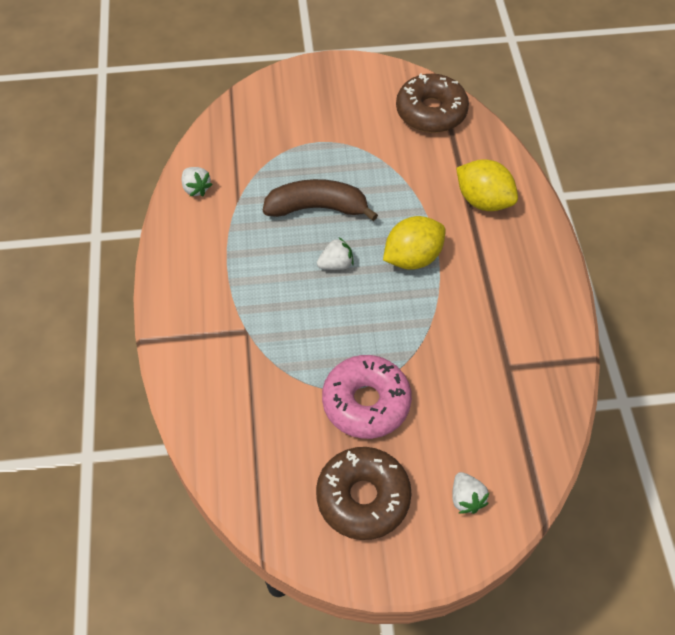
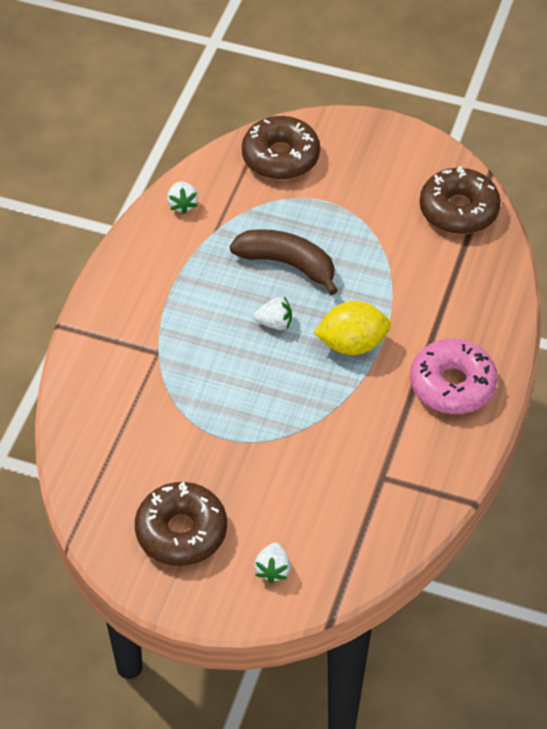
camera: 25 degrees right, 5 degrees down
pink donut [322,355,412,439] -> pink donut moved to [410,339,498,414]
yellow lemon [456,159,518,211] -> none
none -> brown donut [242,116,320,180]

